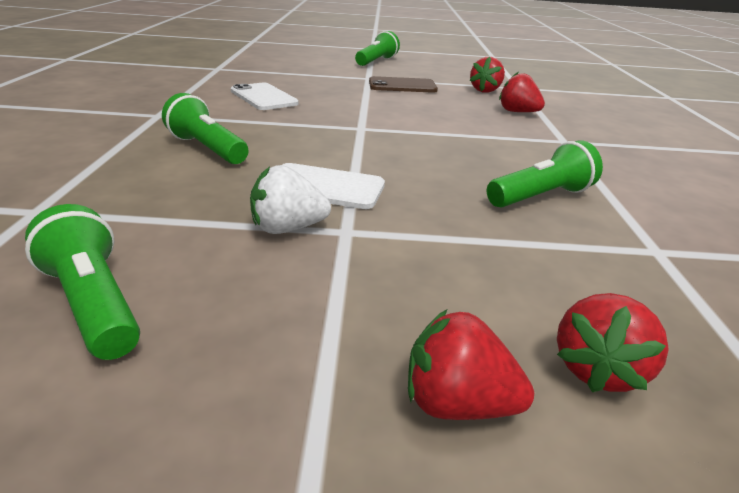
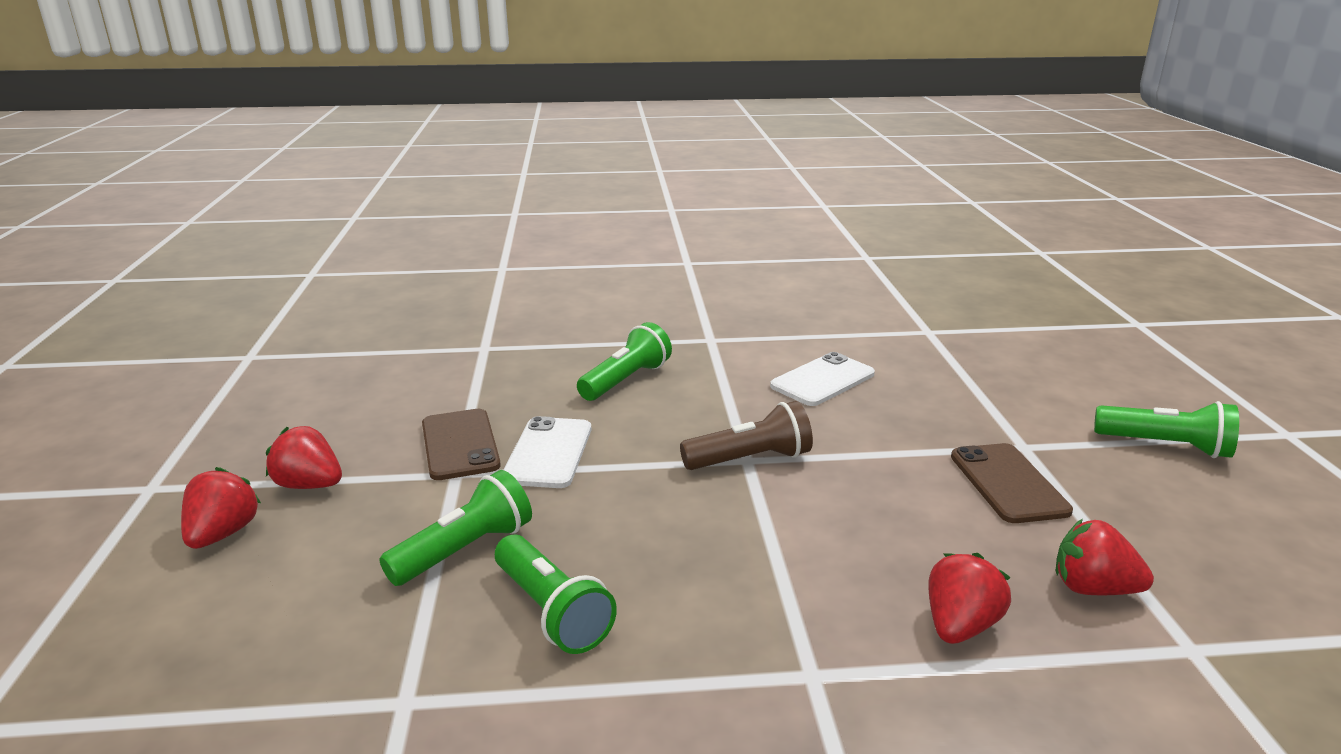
camera: 85 degrees right, 5 degrees down
green flashlight [25,204,140,360] -> green flashlight moved to [379,470,532,586]
white strawberry [250,165,331,234] -> brown phone [422,409,501,480]
red strawberry [557,293,669,392] -> red strawberry moved to [266,426,342,489]
none -> brown flashlight [680,401,813,470]

